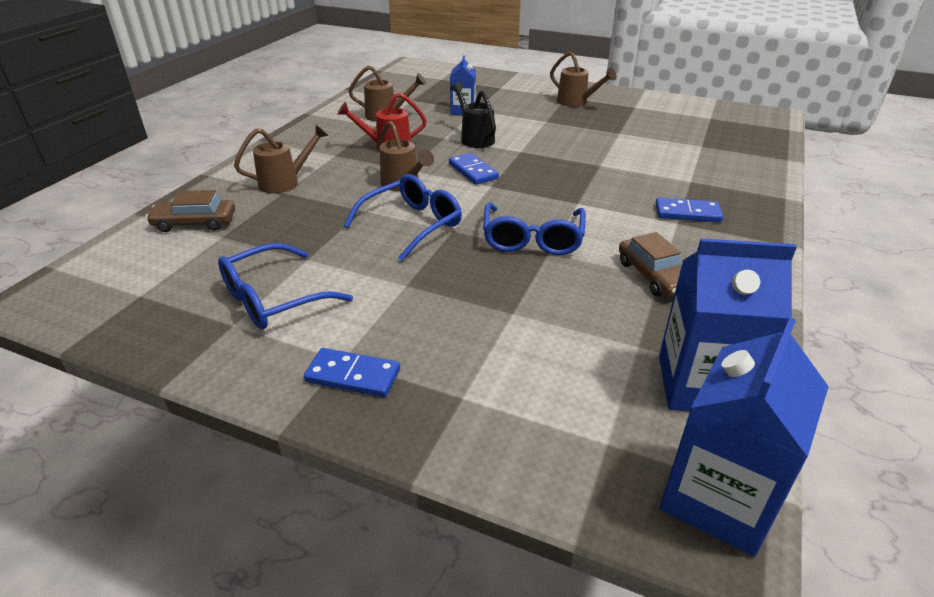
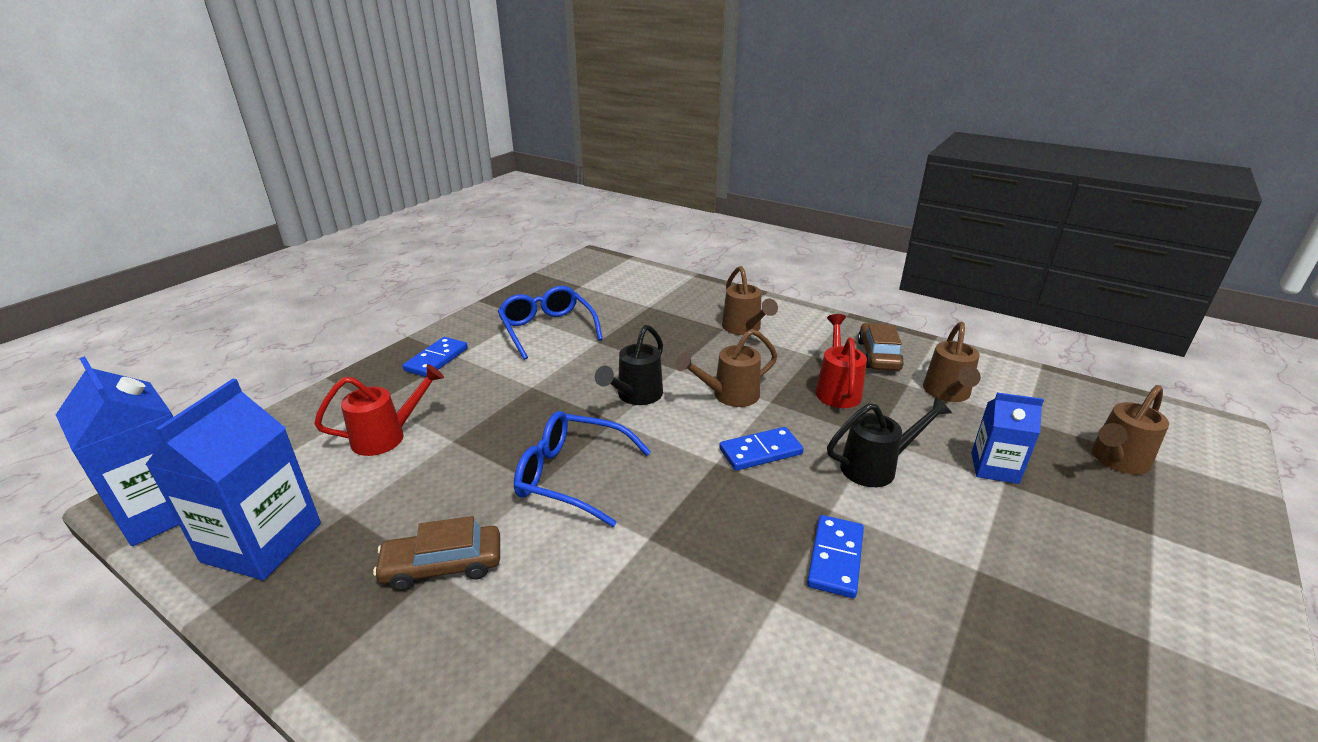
camera: 100 degrees right, 5 degrees down
brown car [146,190,235,232] -> brown car moved to [858,323,904,371]
blue glasses [344,174,462,261] -> black watering can [595,325,663,405]
brown watering can [550,52,617,107] -> brown watering can moved to [1091,385,1169,475]
blue domino [656,198,723,222] -> blue domino moved to [807,515,864,598]
none -> red watering can [314,364,444,456]

